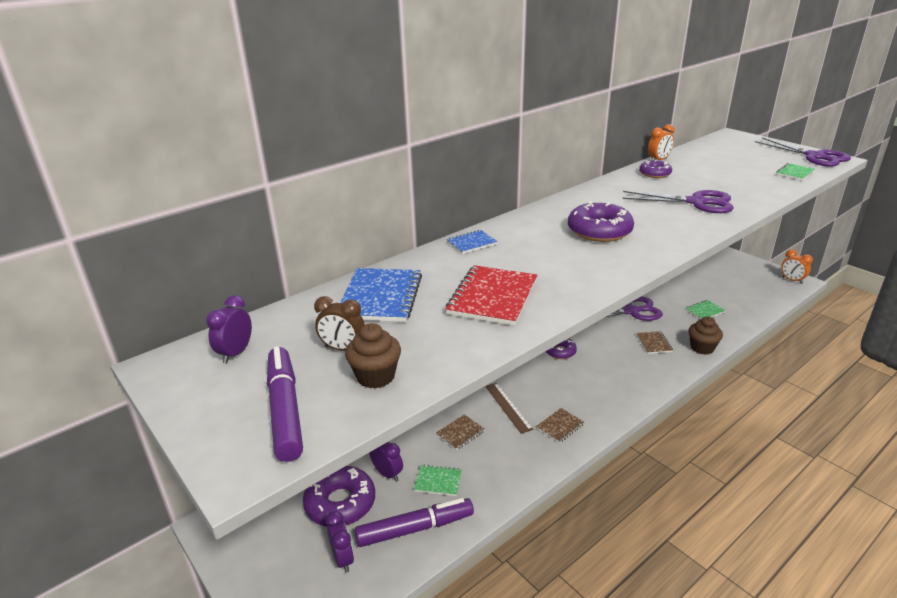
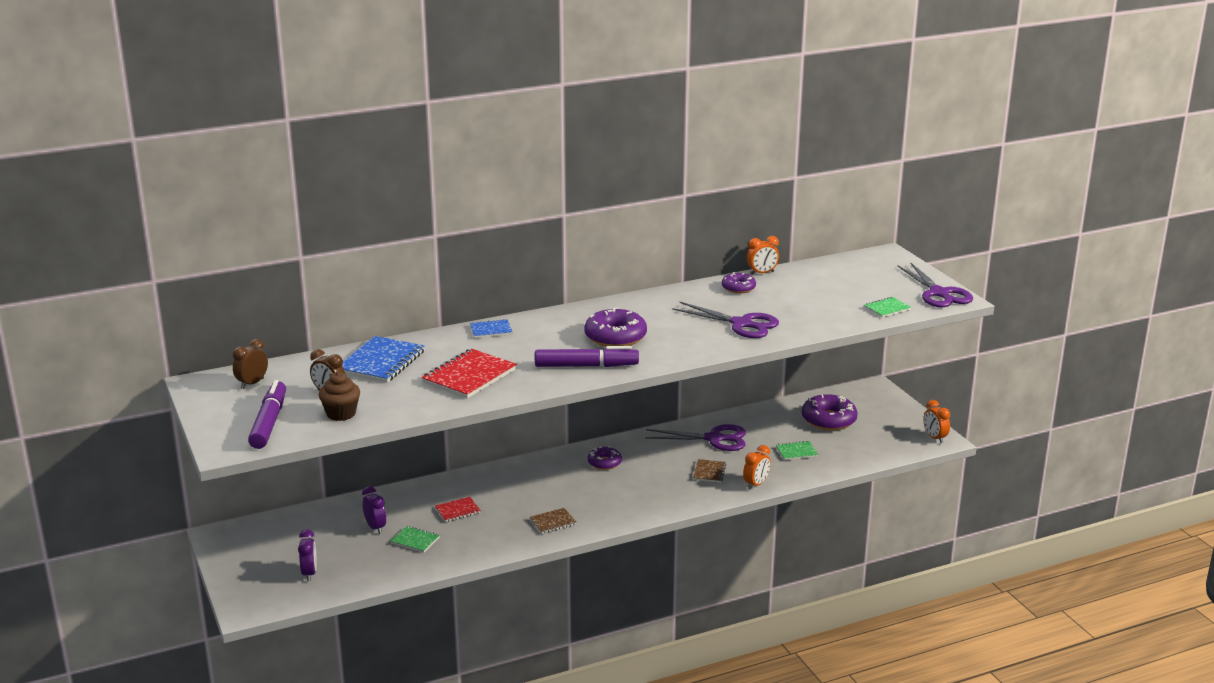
camera: 15 degrees right, 5 degrees down
purple clock [206,295,252,364] -> brown clock [233,339,268,389]
purple donut [303,466,375,527] -> purple donut moved to [802,394,858,431]
purple marker [355,498,474,547] -> purple marker moved to [535,346,639,367]
brown notebook [436,414,484,450] -> red notebook [435,497,481,522]
brown ruler [485,383,533,434] -> none
brown cupcake [688,316,723,355] -> orange clock [743,445,771,489]

